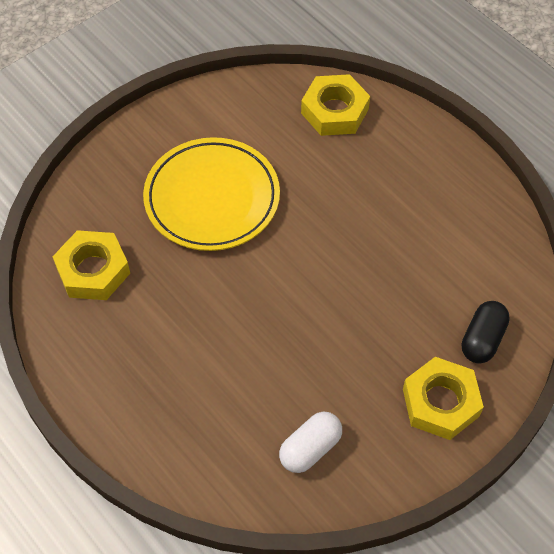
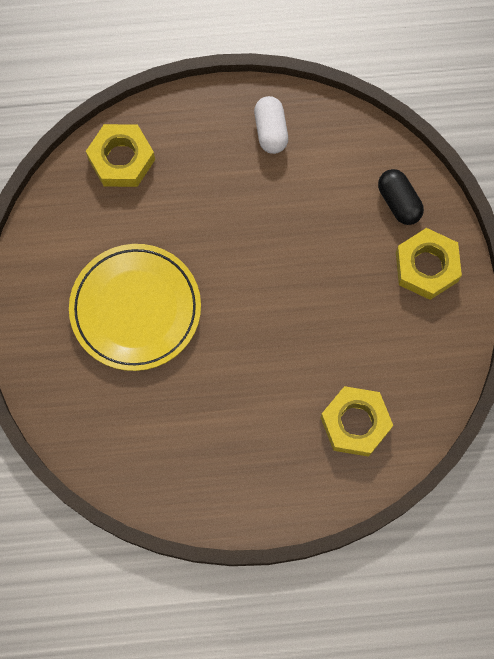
camera: 55 degrees left, 15 degrees up
yellow nut [52,230,130,300] -> yellow nut moved to [321,386,393,457]
white capsule [279,412,342,473] -> white capsule moved to [254,96,288,154]

